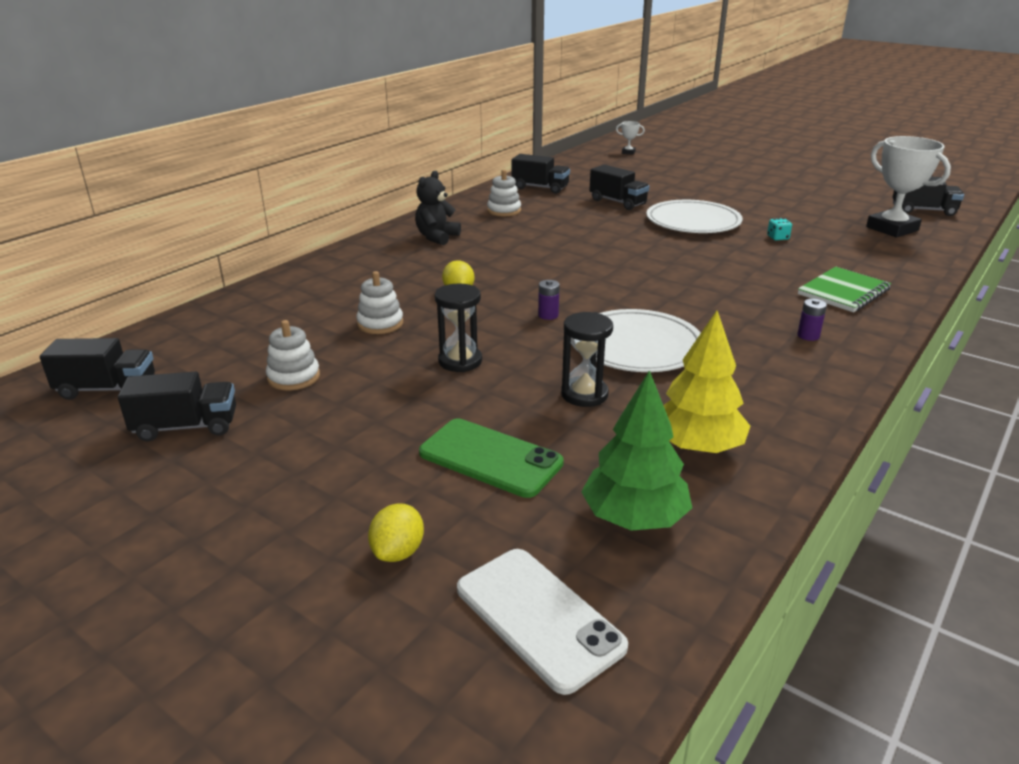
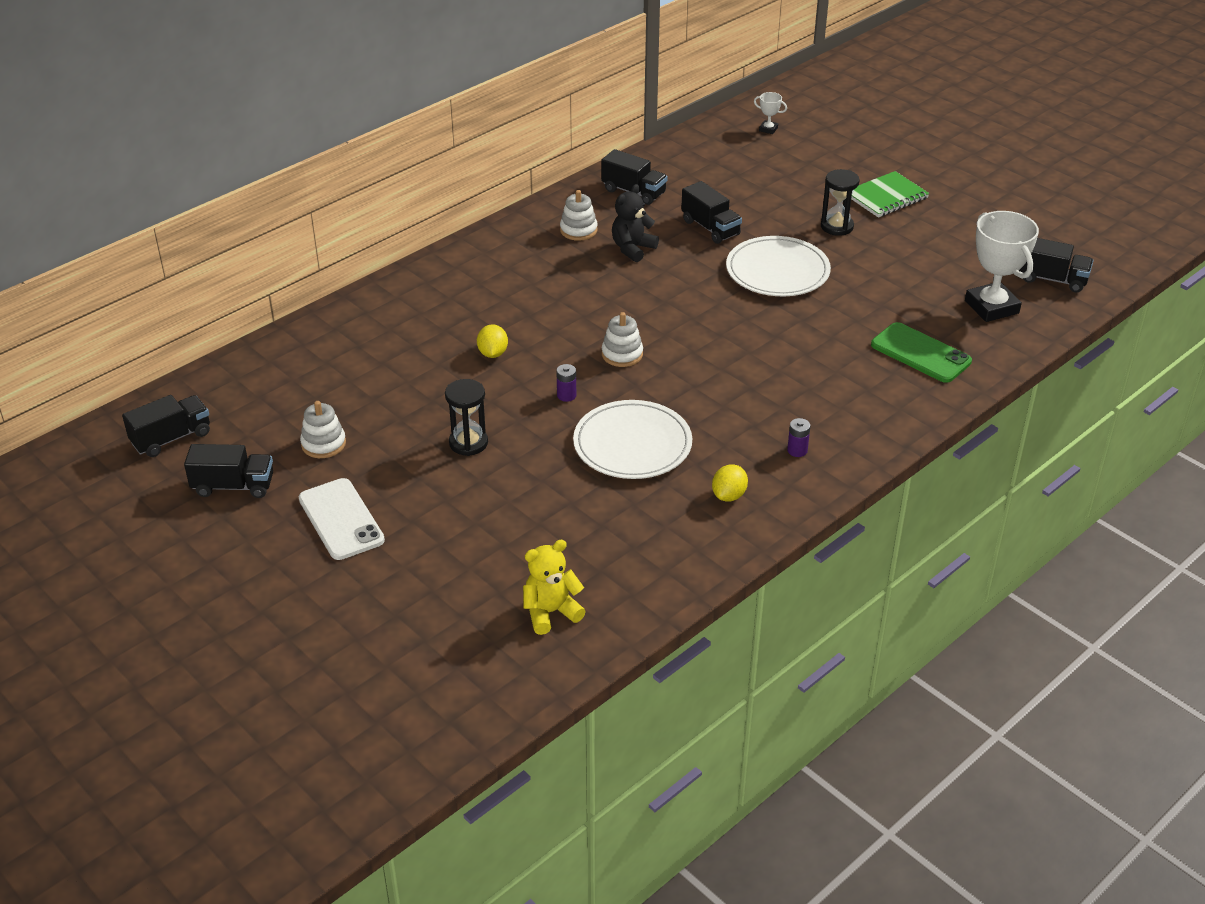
camera: 10 degrees right, 10 degrees up
black truck [40,338,155,400] -> black truck turned 45 degrees counterclockwise [122,395,210,457]
white stacking toy [356,271,403,334] -> white stacking toy moved to [602,312,643,367]
yellow lemon [368,503,424,562] -> yellow lemon moved to [712,464,748,501]
black teddy bear [415,171,461,245] -> black teddy bear moved to [612,184,659,262]
green phone [419,419,564,498] -> green phone moved to [871,322,972,383]
white phone [457,549,628,695] -> white phone moved to [299,478,385,560]
black hourglass [561,312,613,407] -> black hourglass moved to [821,169,860,236]
green tree [581,370,692,531] -> yellow teddy bear [523,540,586,635]
yellow tree [663,311,751,453] -> none
turquoise dice [767,218,792,240] -> none
green notebook [798,267,891,312] -> green notebook moved to [851,171,929,218]

